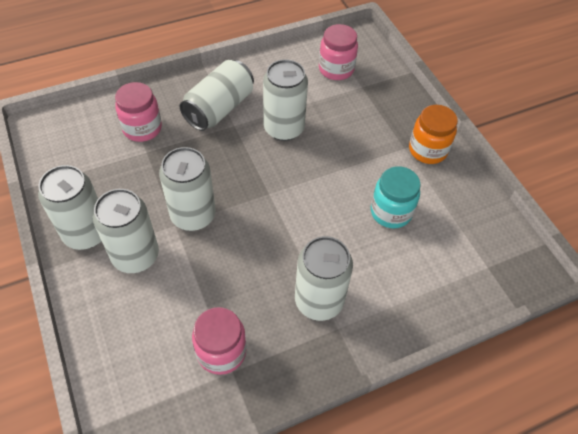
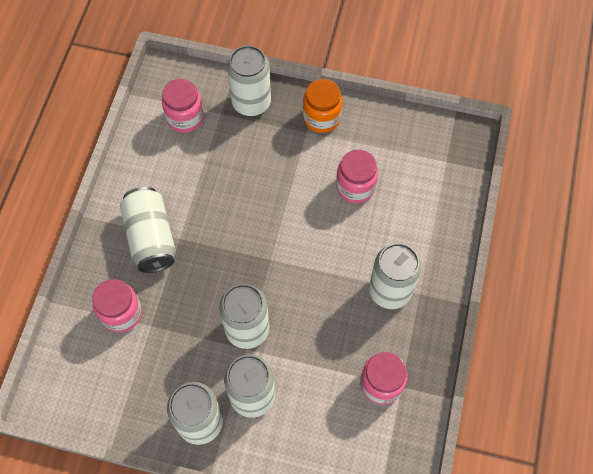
camera: 50 degrees left, 10 degrees up
white can [263,59,308,141] -> white can moved to [227,45,271,116]
turquoise jar [371,166,421,228] -> pink jar [336,149,378,203]

